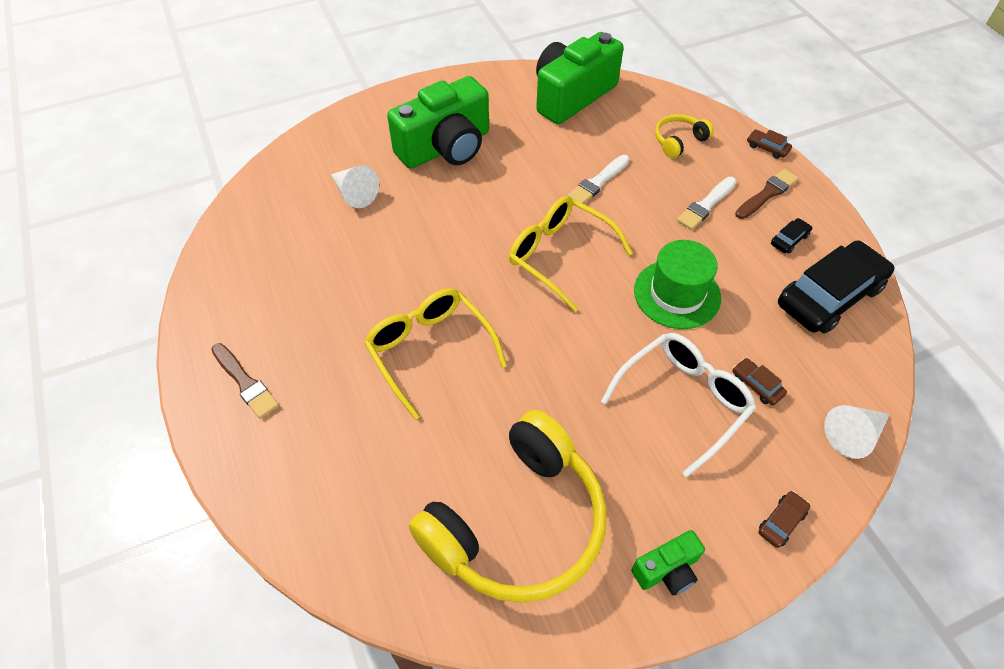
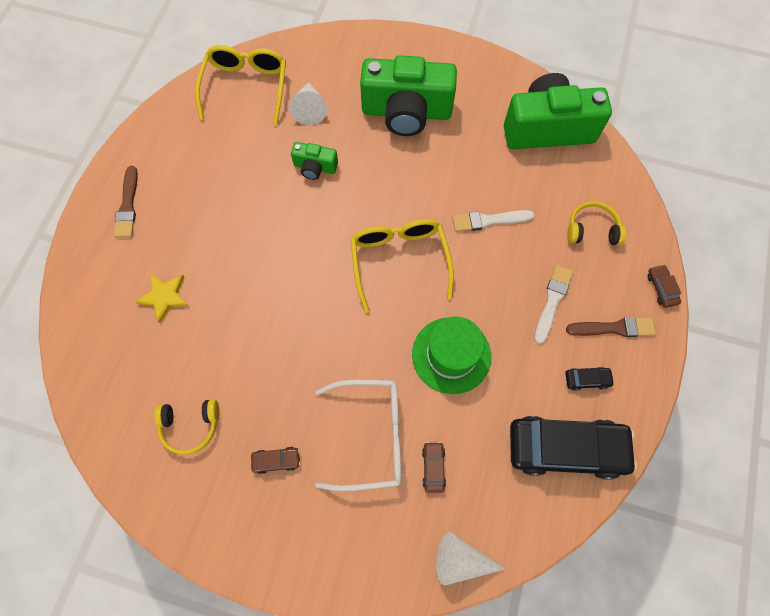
camera: 40 degrees right, 15 degrees up
yellow glasses [364,288,507,420] -> yellow glasses moved to [195,45,286,125]
yellow headphones [409,410,607,603] -> yellow headphones [154,399,220,455], size x0.44
green camera [632,530,705,595] -> green camera moved to [291,142,338,180]
white brush [677,177,736,230] -> white brush turned 120 degrees clockwise [534,265,573,344]
brown car [758,491,810,548] -> brown car moved to [251,447,300,474]
none -> yellow star [135,273,189,323]

